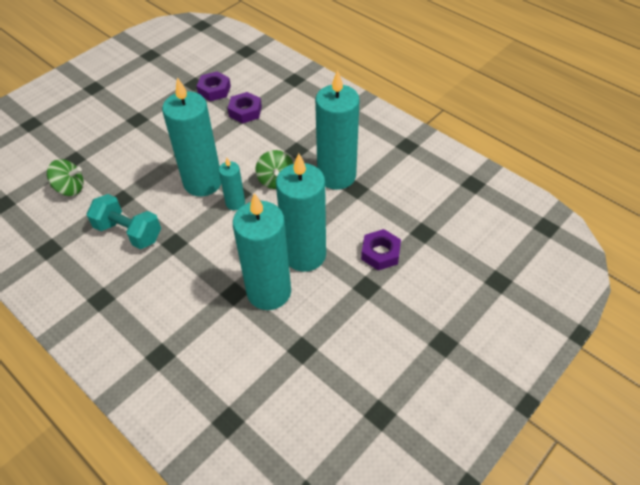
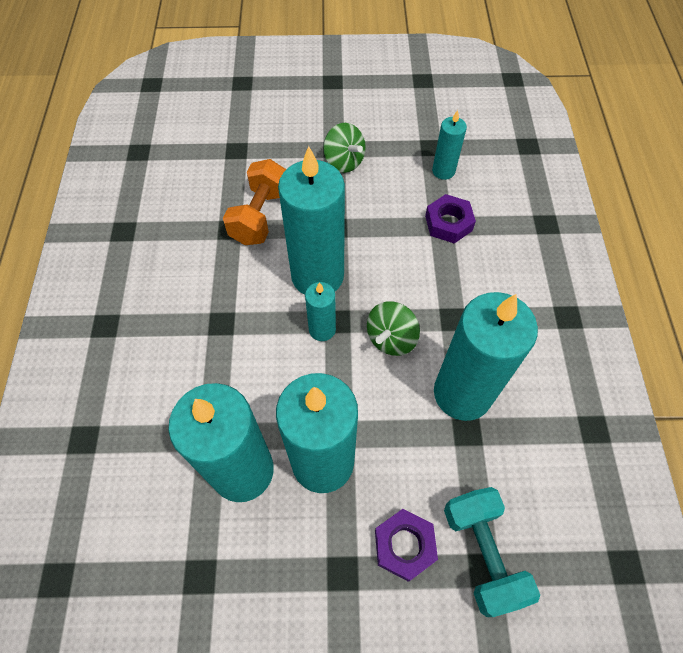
camera: 45 degrees right, 10 degrees up
green spinning top [47,159,84,196] -> green spinning top moved to [323,123,366,173]
turquoise dumbbell [87,194,161,249] -> turquoise dumbbell moved to [444,487,540,617]
purple nut [196,71,231,101] -> turquoise candle [432,110,467,180]
none -> orange dumbbell [223,159,286,245]

